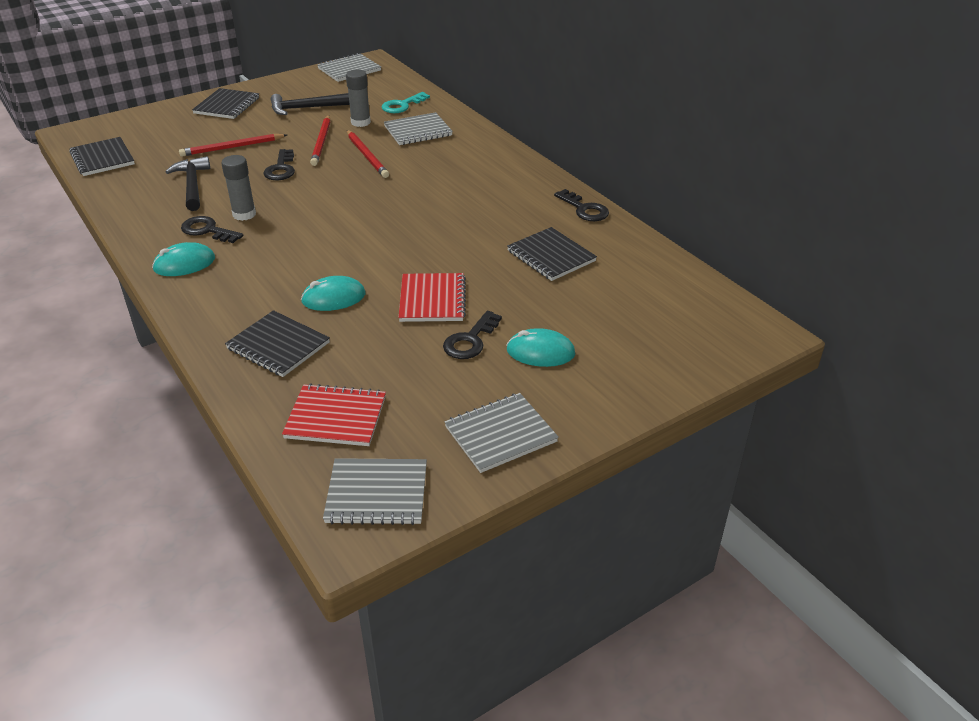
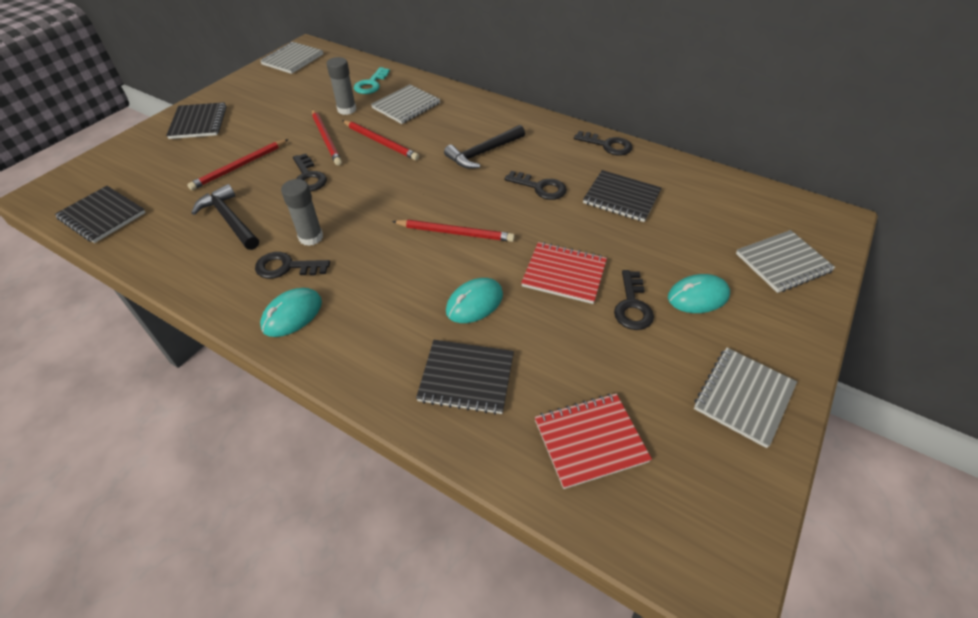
camera: 25 degrees left, 10 degrees up
black hammer [271,93,350,115] -> black hammer moved to [444,125,525,169]
grey notebook [323,458,427,525] -> grey notebook moved to [736,230,835,293]
red notebook [398,273,466,322] -> red notebook turned 45 degrees counterclockwise [521,242,607,304]
none -> red pencil [392,220,515,242]
none -> black key [504,171,567,200]

